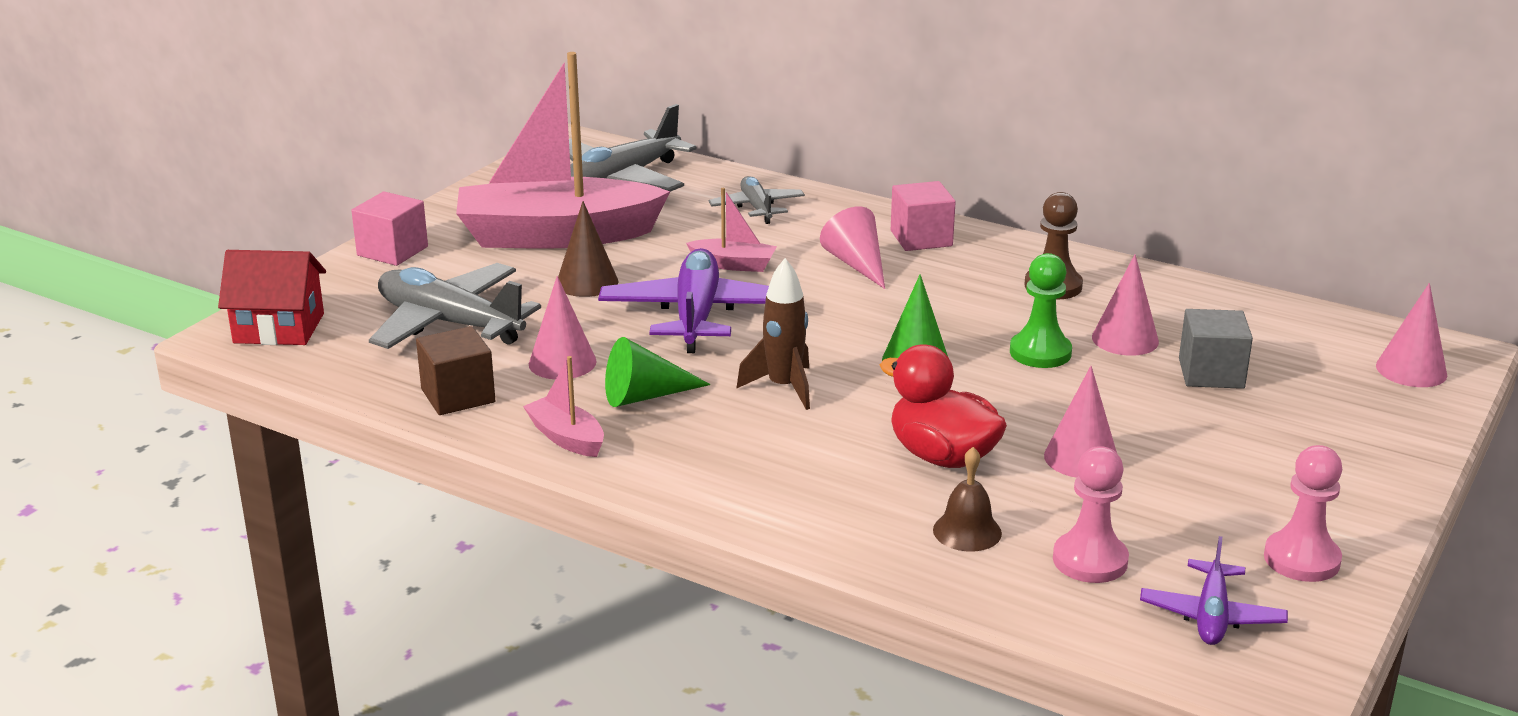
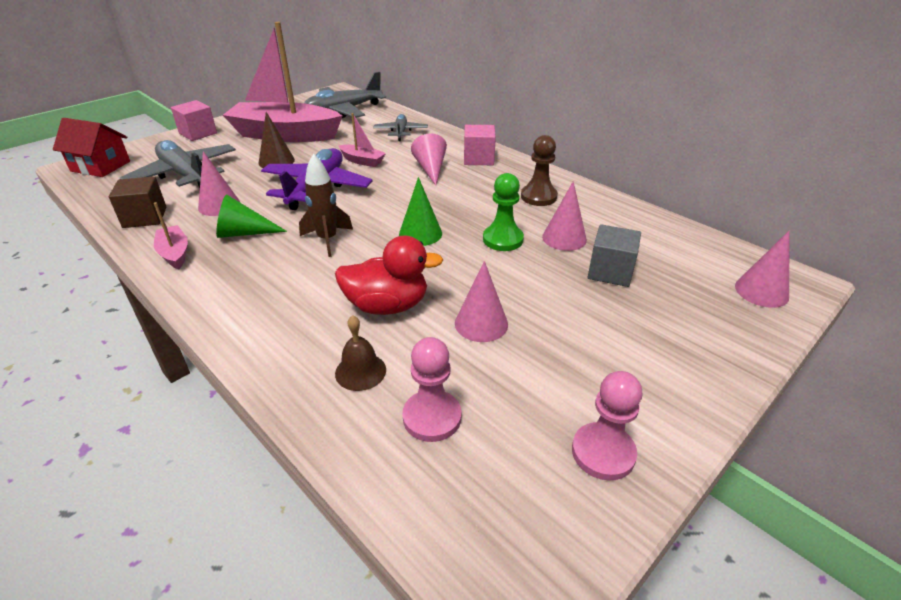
camera: 15 degrees right, 10 degrees up
red duck [880,344,1007,468] -> red duck turned 120 degrees clockwise [335,236,443,315]
purple plane [1140,536,1288,645] -> none

